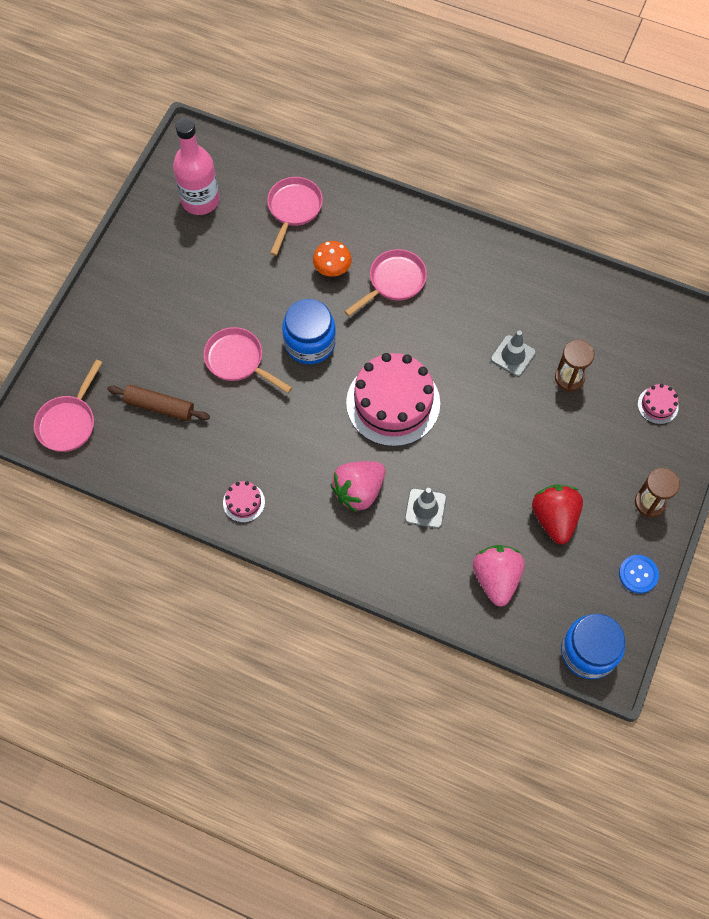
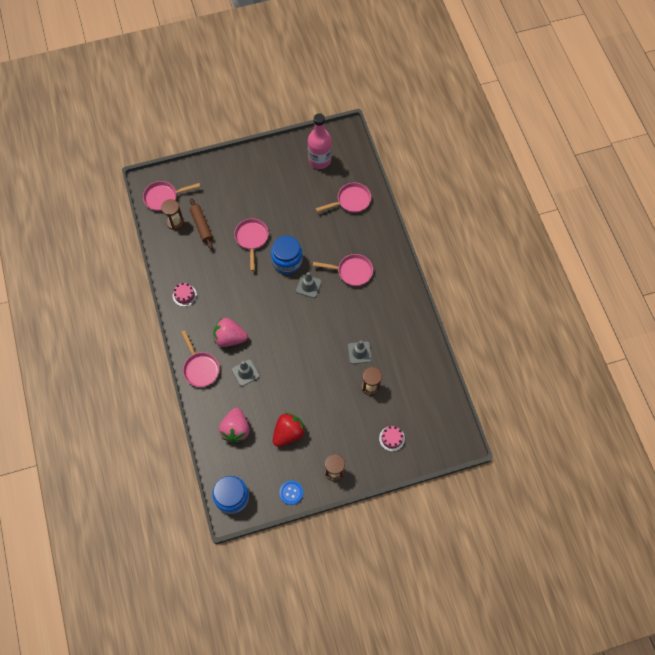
camera: 50 degrees right, 0 degrees up
orange mushroom [313,241,352,277] -> none
pink cake [346,353,440,447] -> none
pink strawberry [473,545,525,607] -> pink strawberry turned 135 degrees clockwise [219,408,250,443]
none -> brown hourglass [161,199,184,230]
none -> pink pan [181,330,220,387]
none -> grey traffic cone [296,272,322,298]

